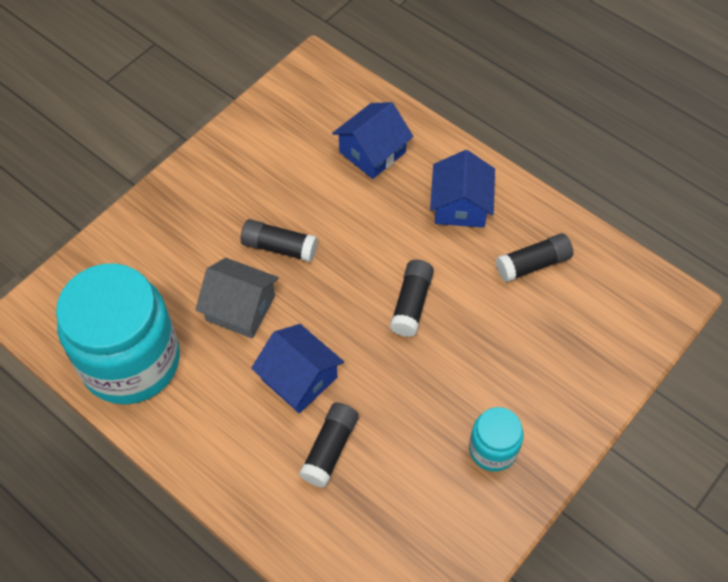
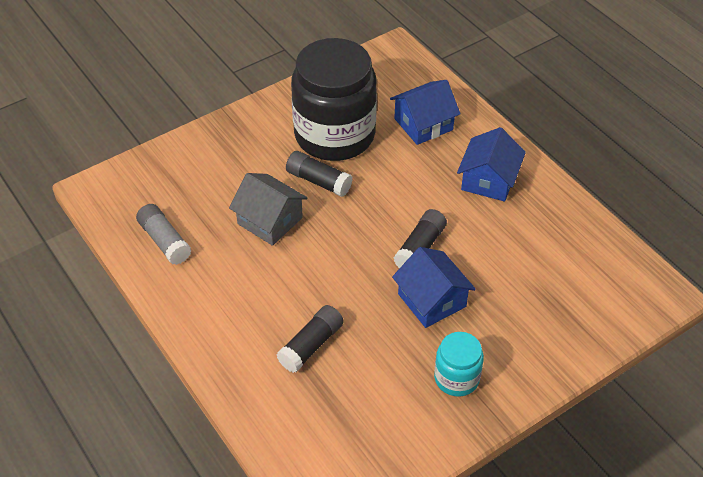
camera: 15 degrees right, 10 degrees down
turquoise jar [56,263,180,404] -> grey glue stick [136,204,192,265]
blue house [251,324,344,413] -> blue house moved to [392,247,476,328]
black glue stick [496,233,573,282] -> none
none -> black jar [291,38,377,161]

